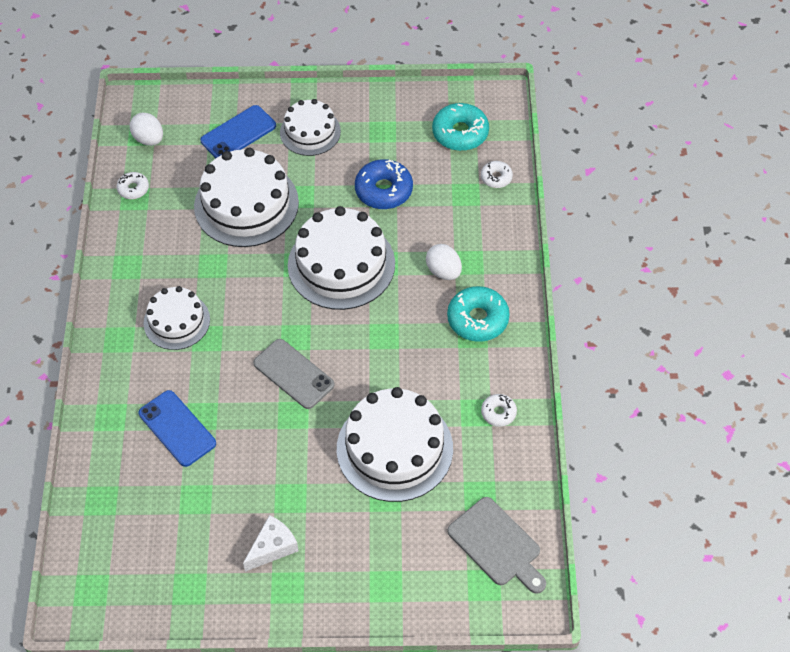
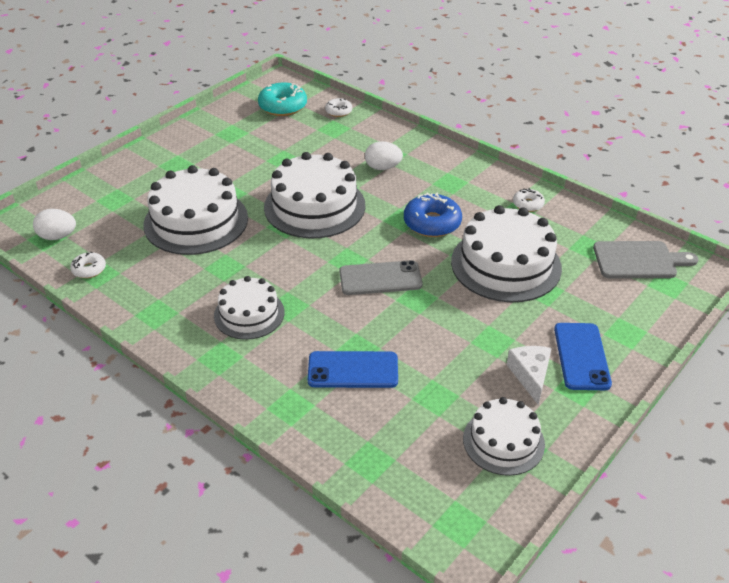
camera: 50 degrees left, 15 degrees down
blue phone [200,105,276,158] -> blue phone moved to [554,323,612,390]
white cake [280,99,341,156] -> white cake moved to [463,397,545,476]
blue donut [355,159,413,209] -> blue donut moved to [404,193,462,237]
turquoise donut [447,286,510,342] -> none

